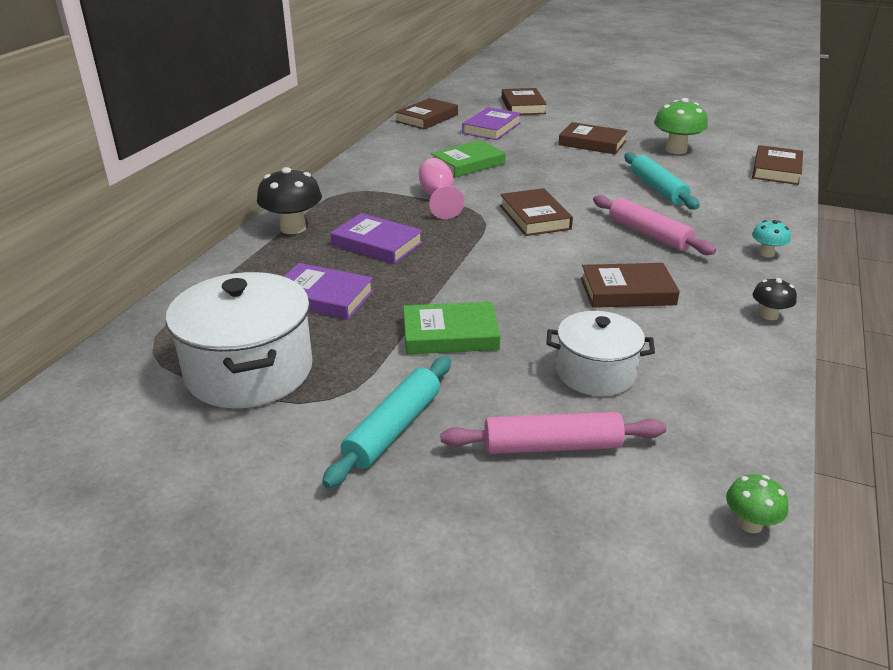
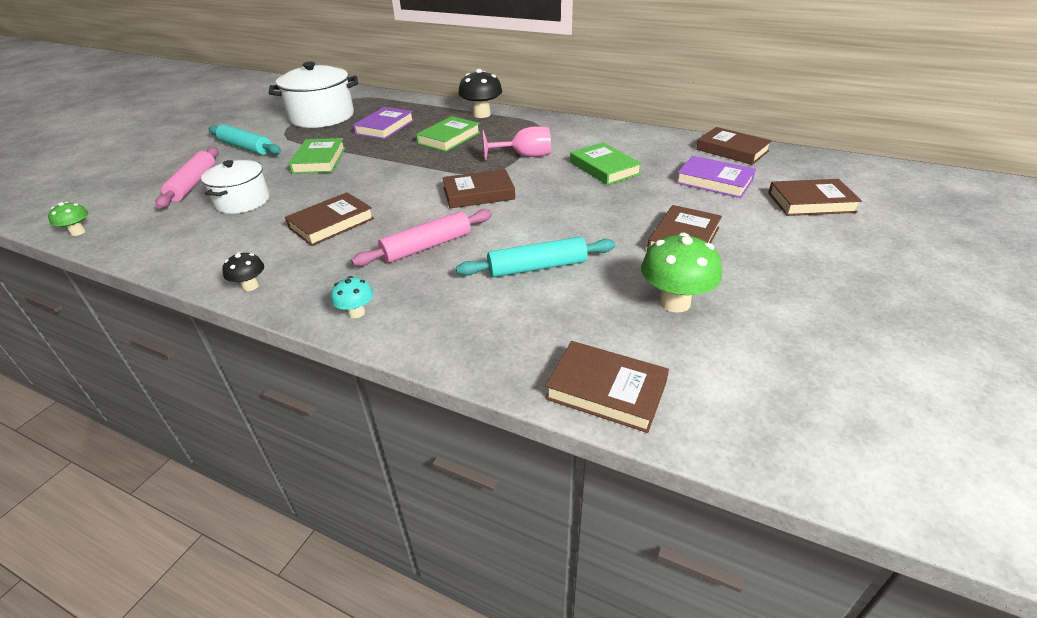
camera: 95 degrees right, 5 degrees up
purple book [331,213,423,264] -> green book [416,116,480,152]
brown book [581,263,680,308] -> brown book turned 45 degrees clockwise [285,192,374,246]

